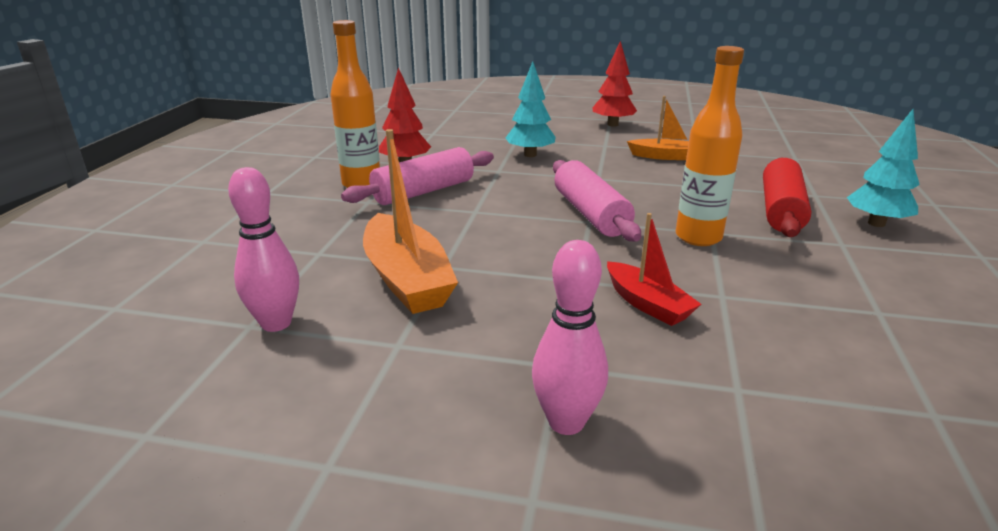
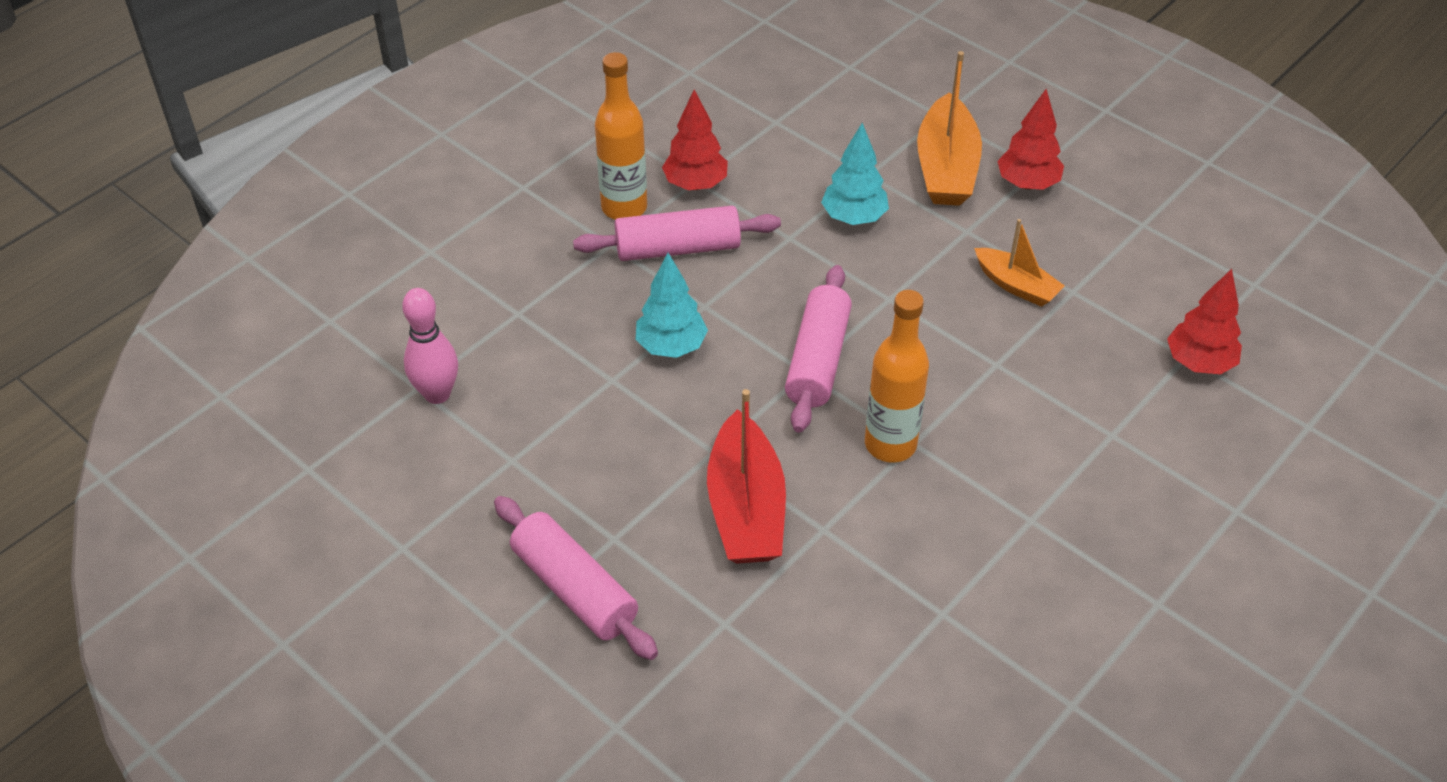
camera: 30 degrees right, 20 degrees up
orange boat [363,129,458,314] -> orange boat moved to [917,51,982,206]
pink bowling pin [532,240,608,435] -> pink rolling pin [494,496,658,660]
red boat [607,213,701,326] -> red boat [707,389,786,564], size x1.66
red rolling pin [763,158,811,237] -> none
turquoise tree [847,109,920,227] -> turquoise tree moved to [636,253,708,358]
none -> red tree [1167,269,1242,374]

